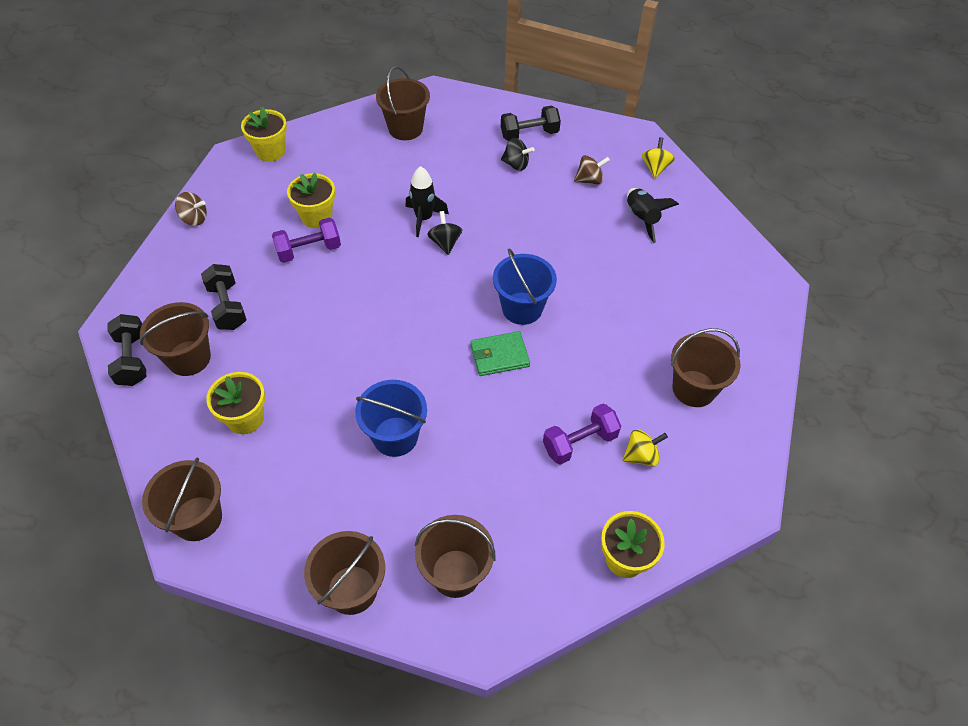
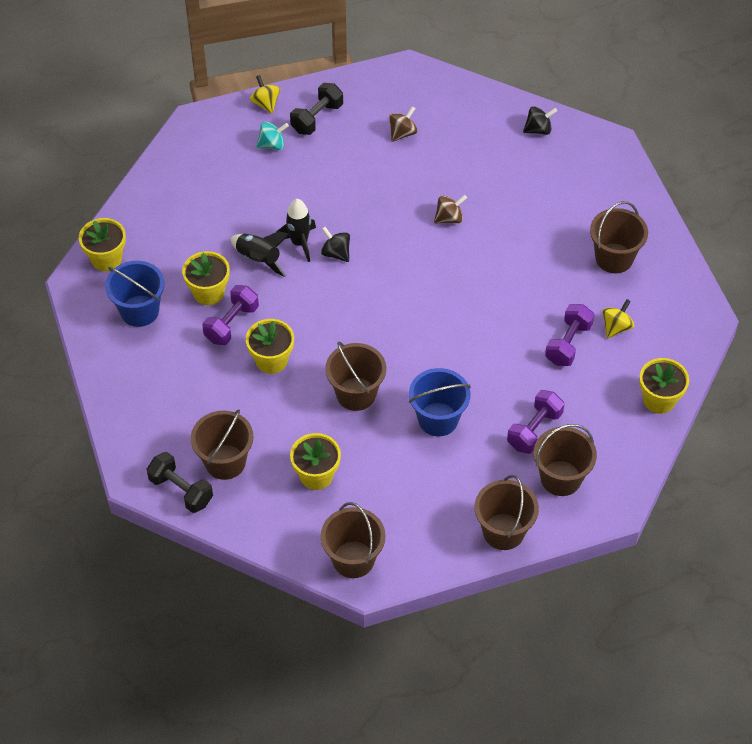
camera: 35 degrees left, 0 degrees up
brown spinning top [175,192,207,226] -> brown spinning top moved to [434,195,467,224]
black dumbbell [201,264,247,330] -> none
brown bucket [376,66,430,140] -> brown bucket moved to [325,342,386,411]
green wallet [470,331,530,376] -> none
blue bucket [493,249,557,325] -> blue bucket moved to [105,261,165,327]
black spinning top [501,138,534,171] -> black spinning top moved to [523,106,557,135]
black rocket [627,188,679,243] -> black rocket moved to [231,231,290,277]
yellow spinning top [642,137,675,178] -> yellow spinning top moved to [250,75,280,114]
none -> yellow flower pot [246,319,294,374]
none -> turquoise spinning top [256,121,289,150]
none -> purple dumbbell [507,390,564,454]

